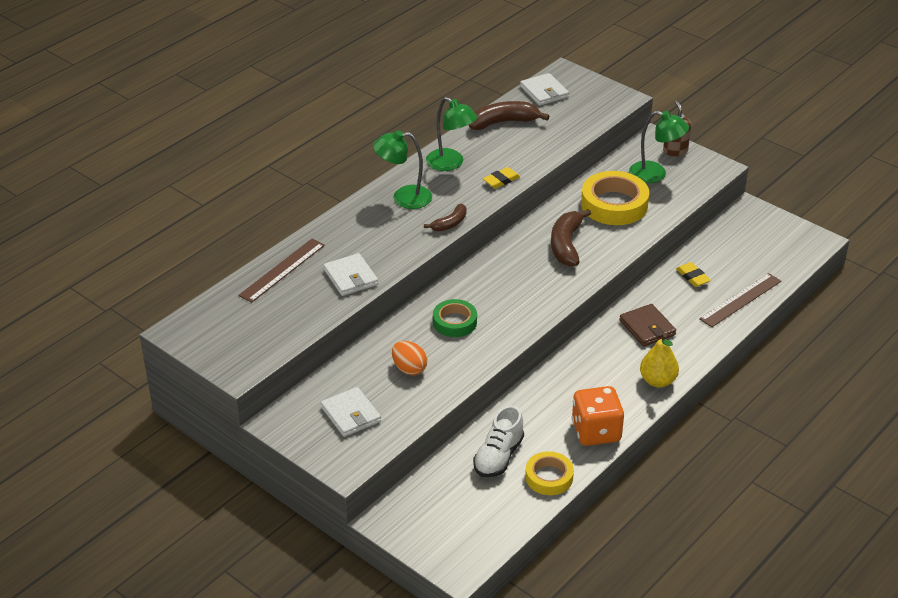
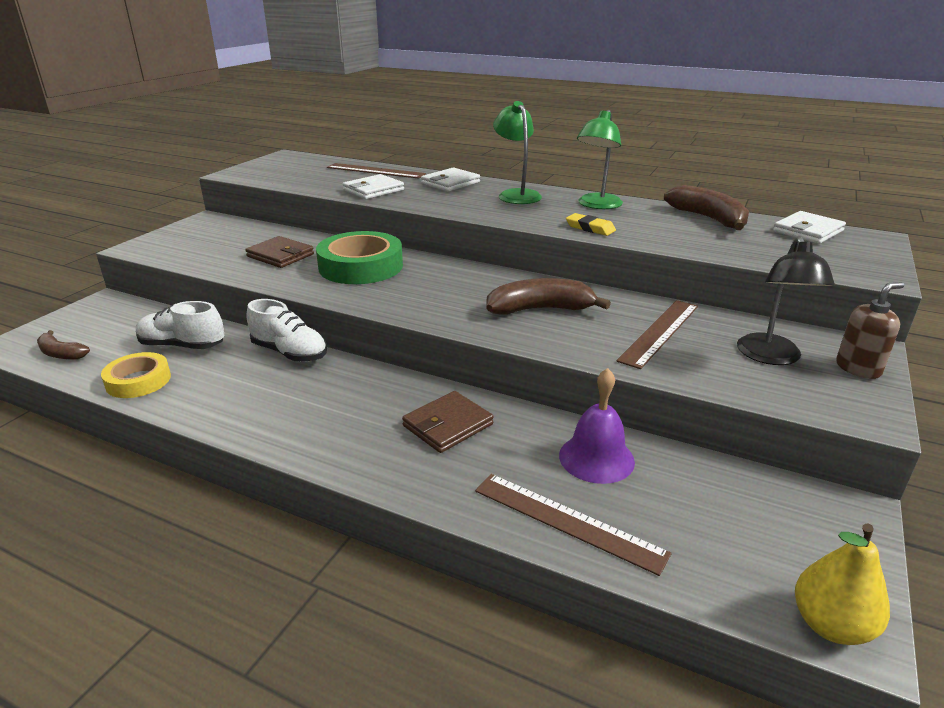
camera: 75 degrees right, 10 degrees down
white wallet [321,387,381,437] -> white wallet moved to [421,168,480,192]
orange egg [392,341,427,375] -> brown wallet [245,236,314,268]
brown banana [424,204,467,231] -> brown banana moved to [37,330,90,360]
green tape [433,299,477,337] -> green tape [316,231,403,284], size x1.66
orange dice [572,386,624,446] -> none
yellow tape [581,171,649,225] -> brown ruler [617,300,698,369]
green lamp [629,111,689,183] -> black lamp [737,236,835,365]
yellow pear [640,333,679,388] -> yellow pear moved to [795,524,890,645]
yellow eraser [676,262,711,287] -> purple bell [559,368,635,484]
none -> white shoe [246,299,327,362]

